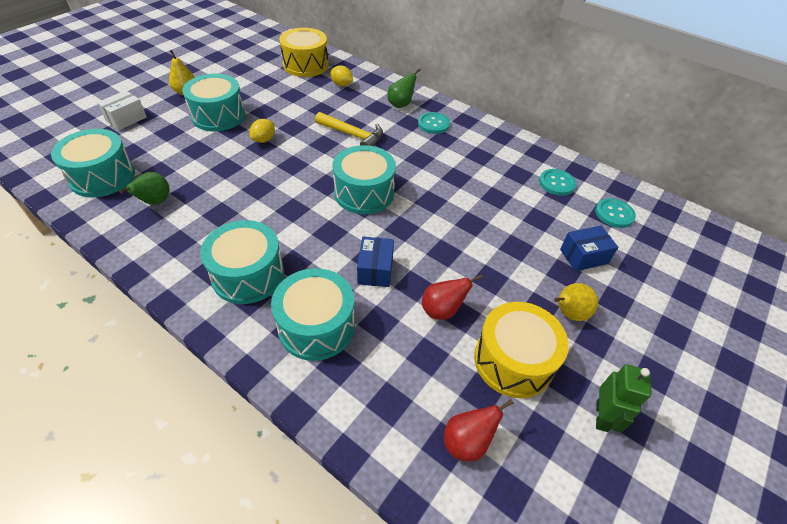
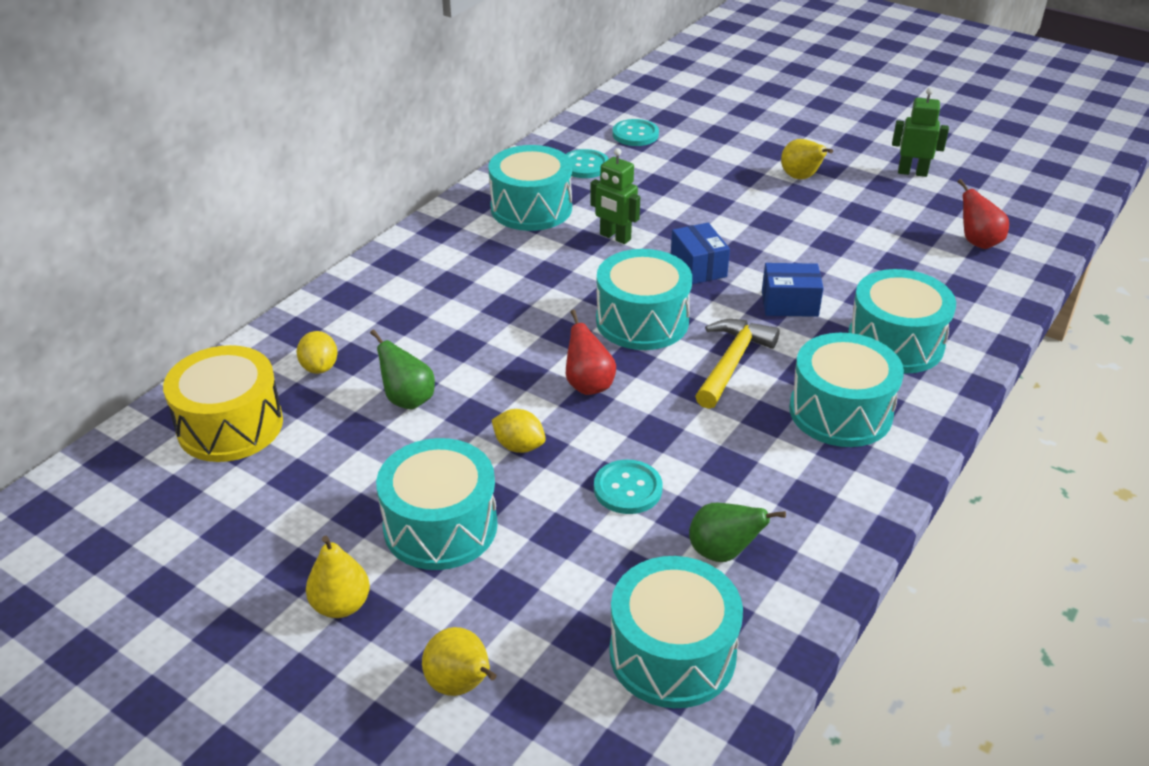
camera: 90 degrees left, 10 degrees down
white box [97,90,147,130] -> yellow pear [422,627,497,696]
yellow hammer [315,112,383,146] -> yellow hammer moved to [695,319,780,409]
yellow lemon [330,65,353,86] -> yellow lemon turned 45 degrees counterclockwise [296,331,337,374]
green pear [387,68,421,108] -> green pear moved to [370,329,435,410]
turquoise button [418,112,450,134] -> turquoise button moved to [594,459,663,514]
red pear [422,275,482,320] -> red pear moved to [566,309,616,395]
yellow drum [474,302,569,398] -> none
blue box [560,226,618,271] -> blue box moved to [671,223,730,284]
none -> turquoise drum [489,145,572,231]
none -> green robot [590,148,640,244]

